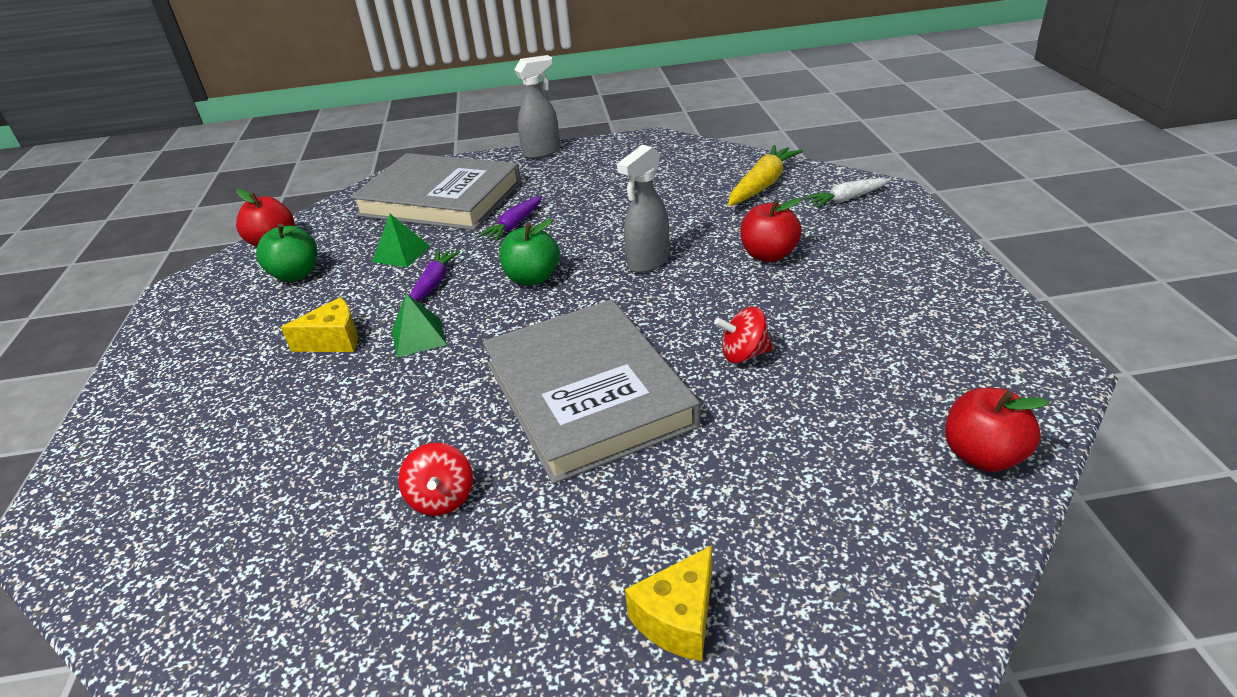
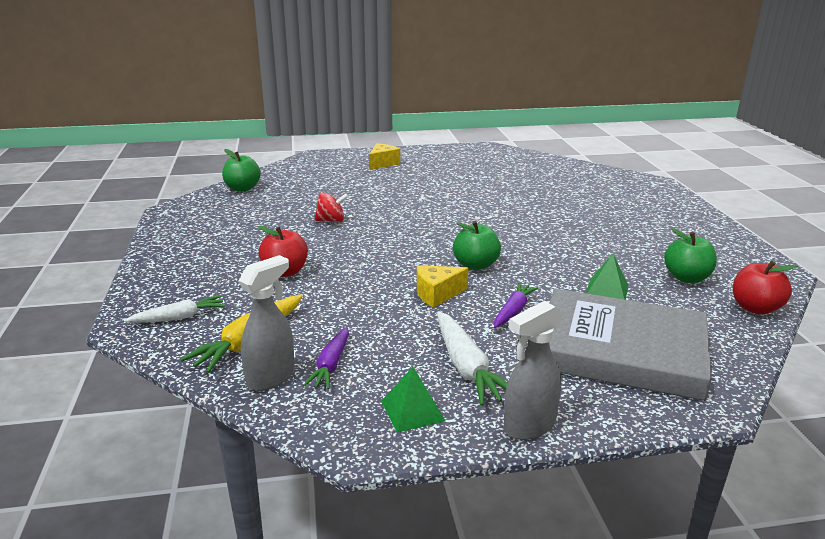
camera: 175 degrees right, 10 degrees down
yellow cheese [281,297,358,352] -> yellow cheese moved to [417,265,469,308]
green pyramid [392,293,447,358] -> green pyramid moved to [381,367,445,433]
red spinning top [398,443,473,516] -> none
purple carrot [409,250,460,302] -> purple carrot moved to [303,327,349,389]
grey book [483,299,700,484] -> none
grey spray bottle [617,145,669,273] -> grey spray bottle moved to [239,255,295,391]
red apple [945,388,1049,472] -> green apple [222,149,261,191]
none -> white carrot [437,311,507,406]

